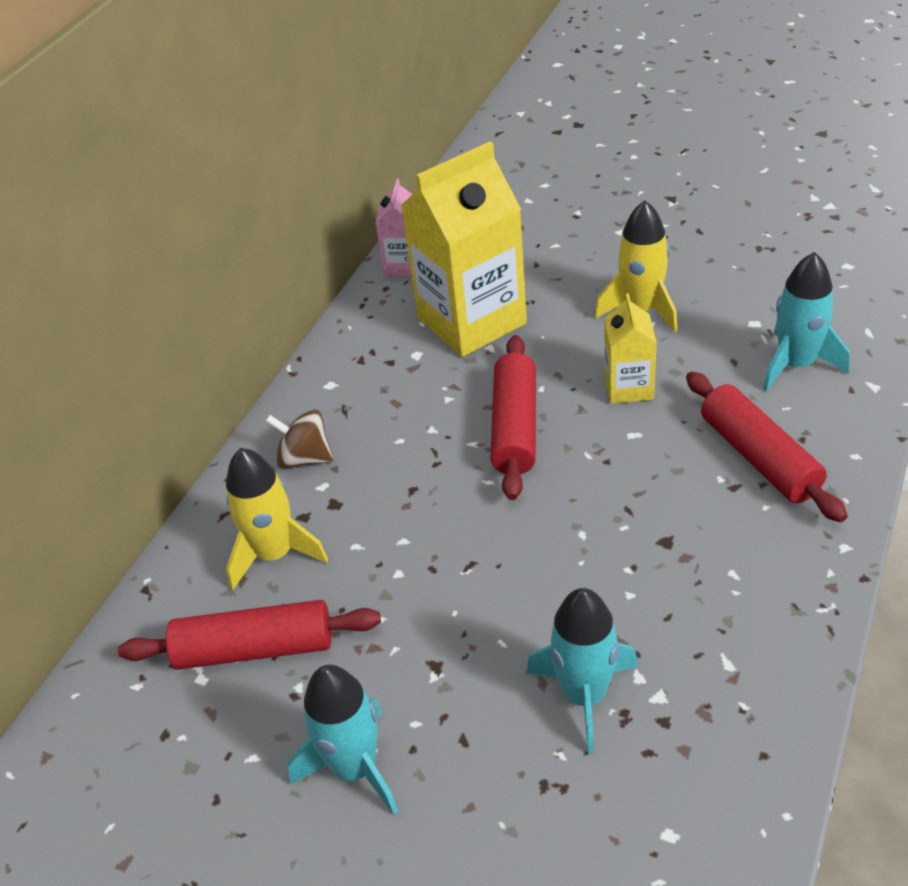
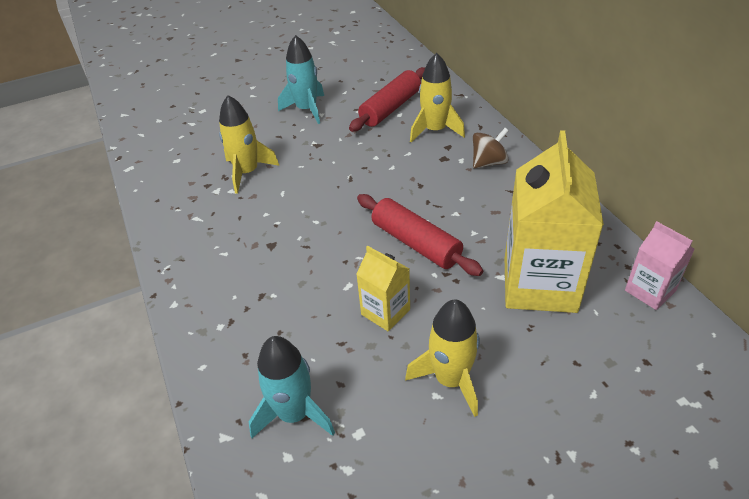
camera: 130 degrees right, 0 degrees up
turquoise rocket [526,588,638,753] -> yellow rocket [219,95,279,194]
red rolling pin [686,371,848,522] -> none

